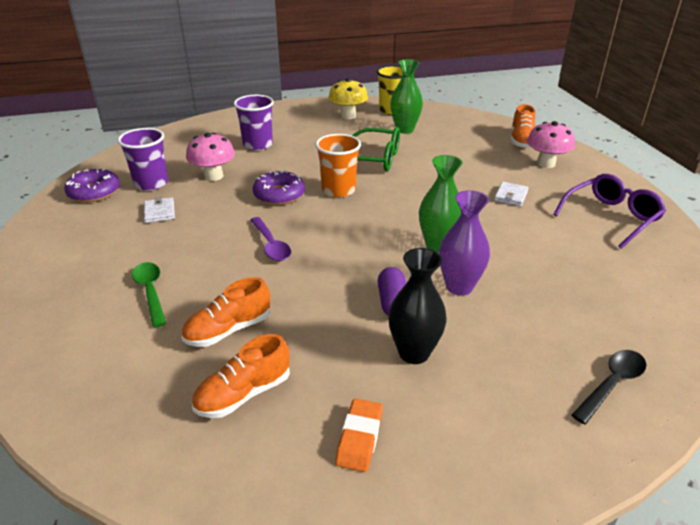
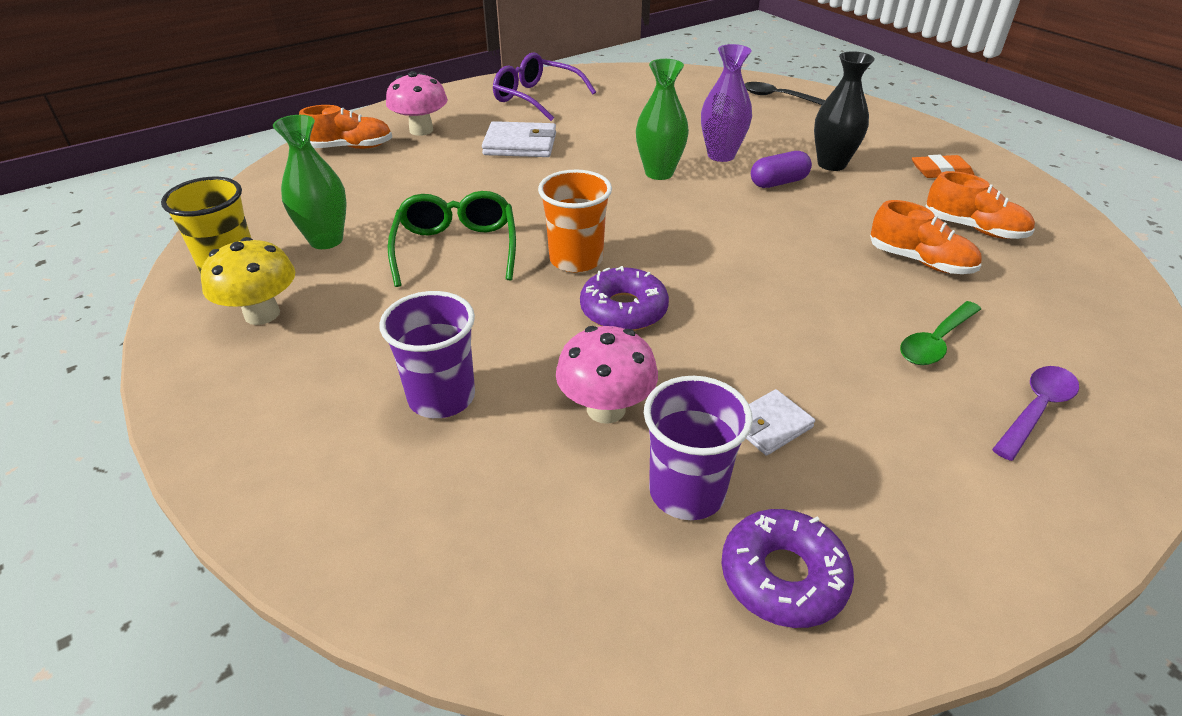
camera: 110 degrees left, 5 degrees up
purple spoon [250,217,291,261] -> purple spoon moved to [992,366,1079,461]
white wallet [494,182,528,206] -> white wallet [482,121,556,157], size x1.63

